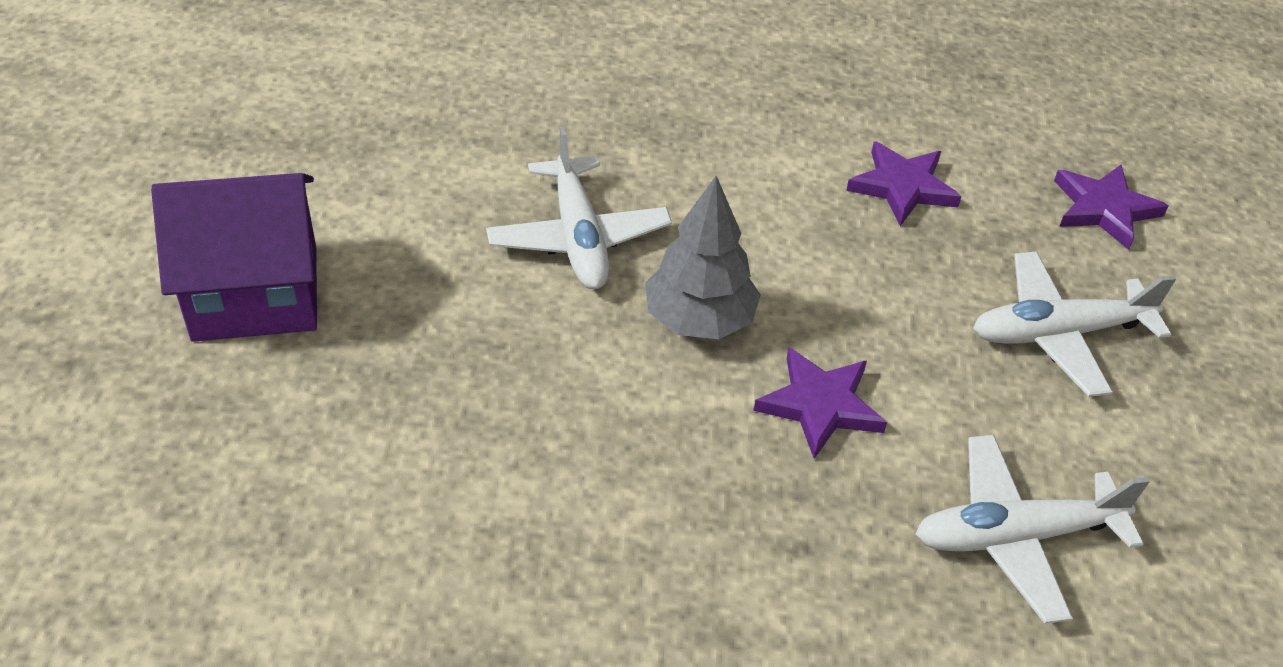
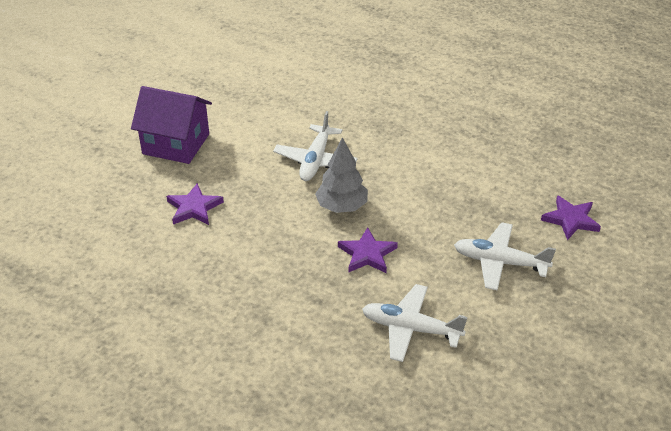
camera: 30 degrees right, 5 degrees down
purple star [846,141,961,226] -> purple star moved to [166,183,224,225]

